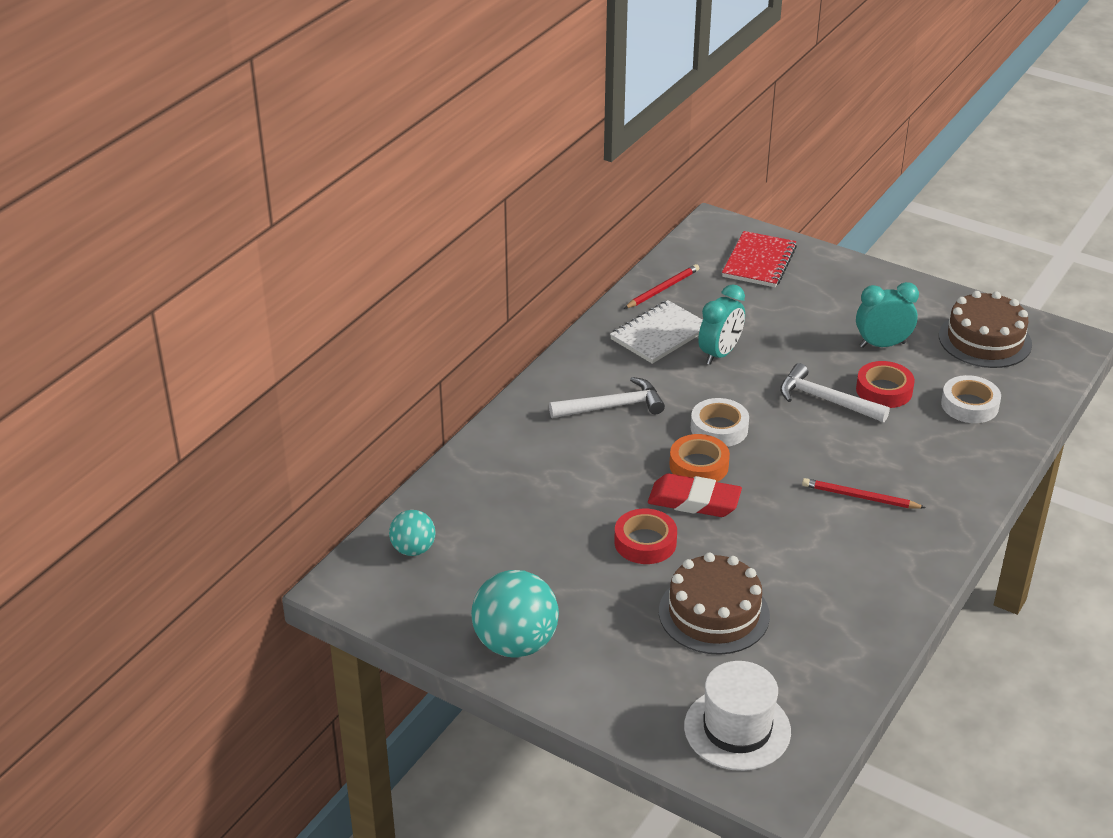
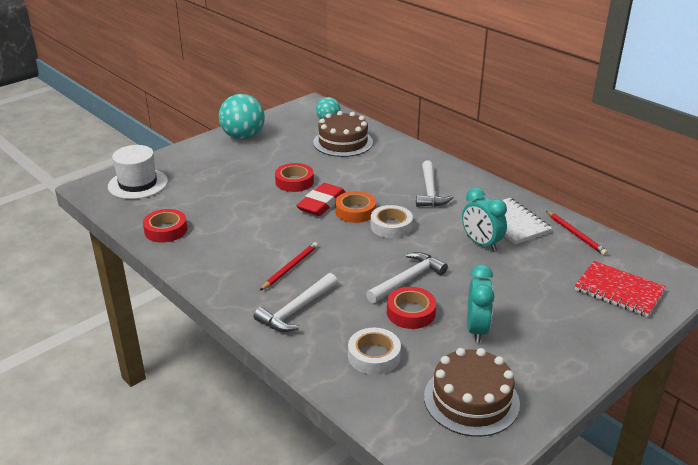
camera: 105 degrees right, 5 degrees down
brown cake [659,553,770,655] -> brown cake moved to [313,111,373,157]
none -> red tape [143,209,187,242]
none -> white hammer [254,273,337,332]

